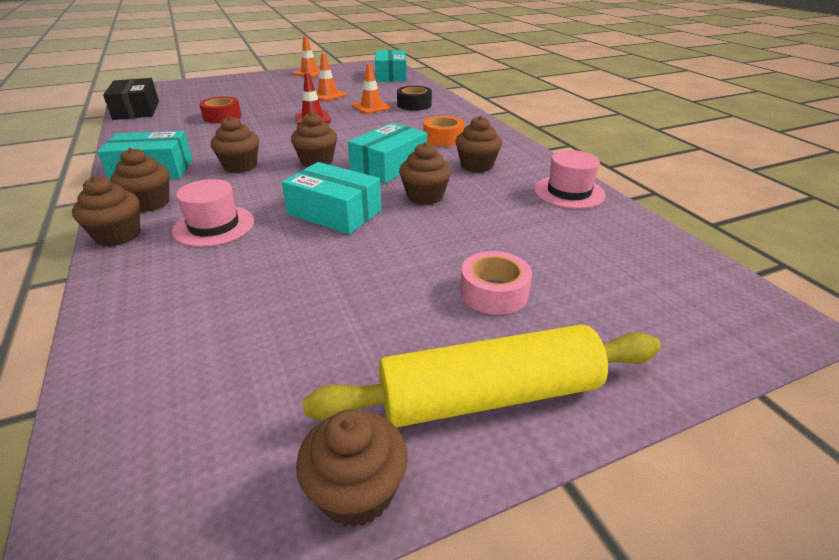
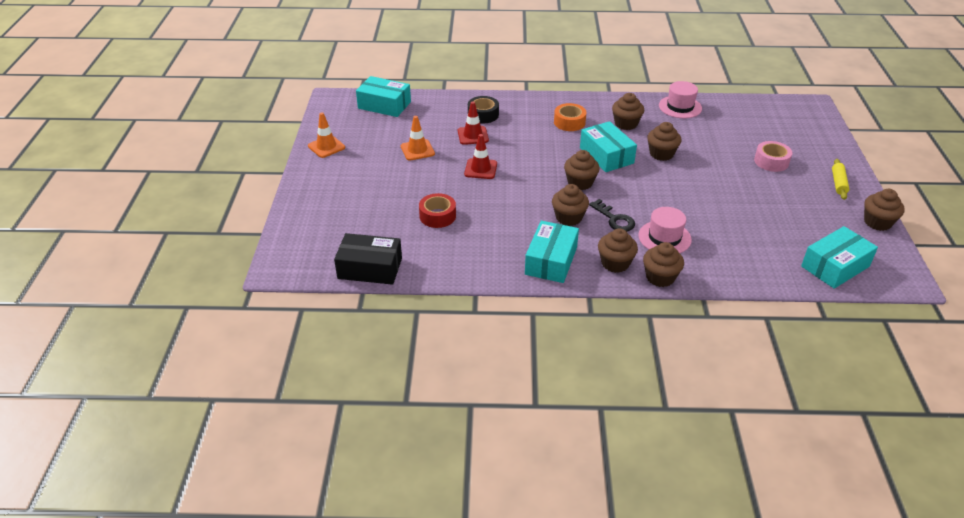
camera: 65 degrees left, 5 degrees up
turquoise box [282,162,382,234] -> turquoise box moved to [801,226,878,289]
yellow rolling pin [303,325,661,428] -> yellow rolling pin [832,159,849,200], size x0.47
orange traffic cone [352,63,391,114] -> red traffic cone [458,101,489,145]
none -> black key [589,199,635,232]

